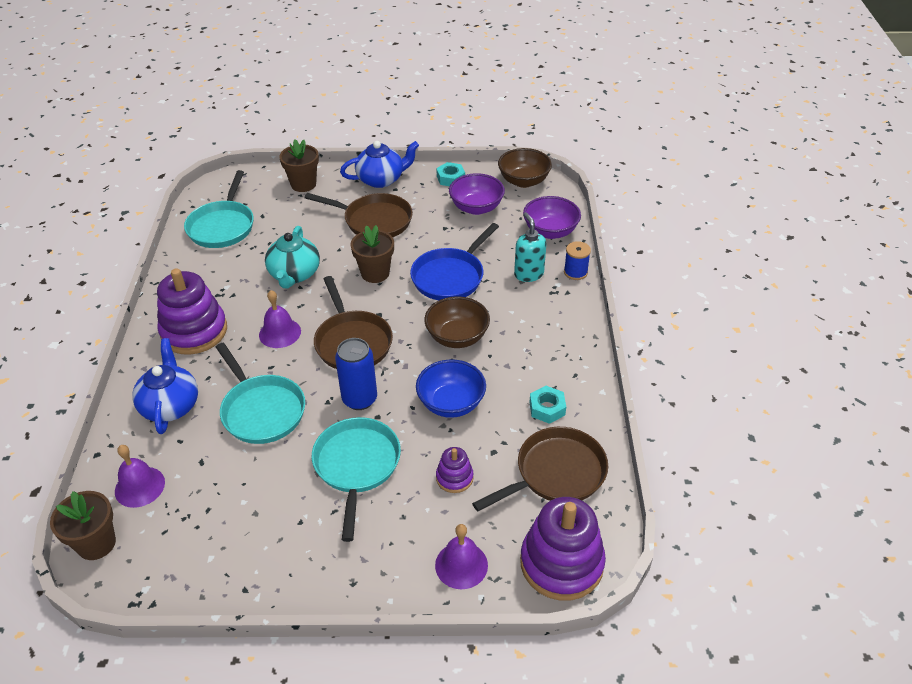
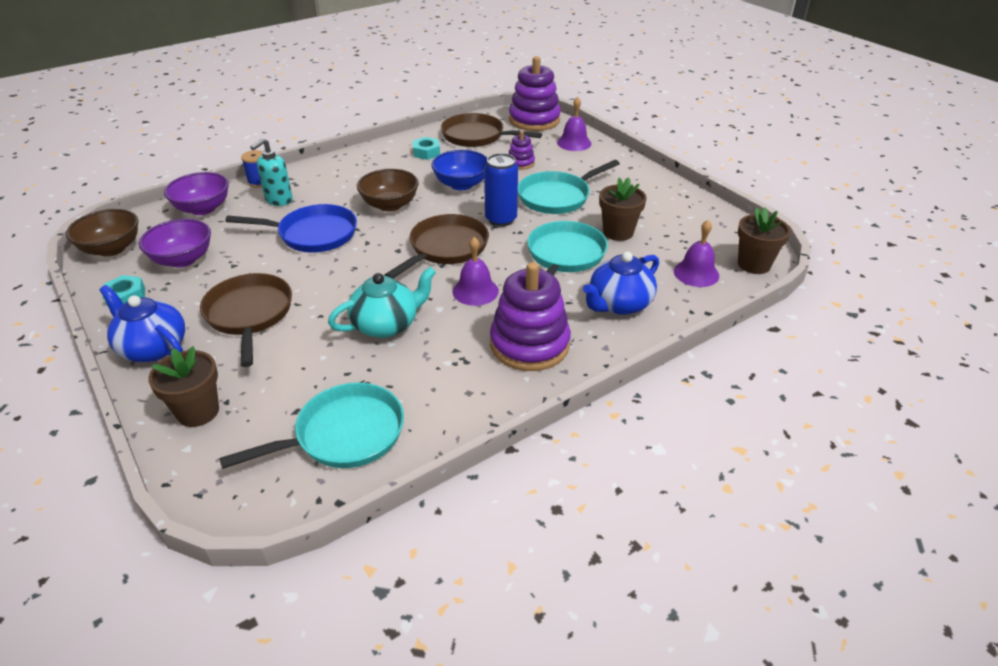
camera: 125 degrees left, 5 degrees down
brown flower pot [351,225,394,283] -> brown flower pot moved to [599,177,647,241]

